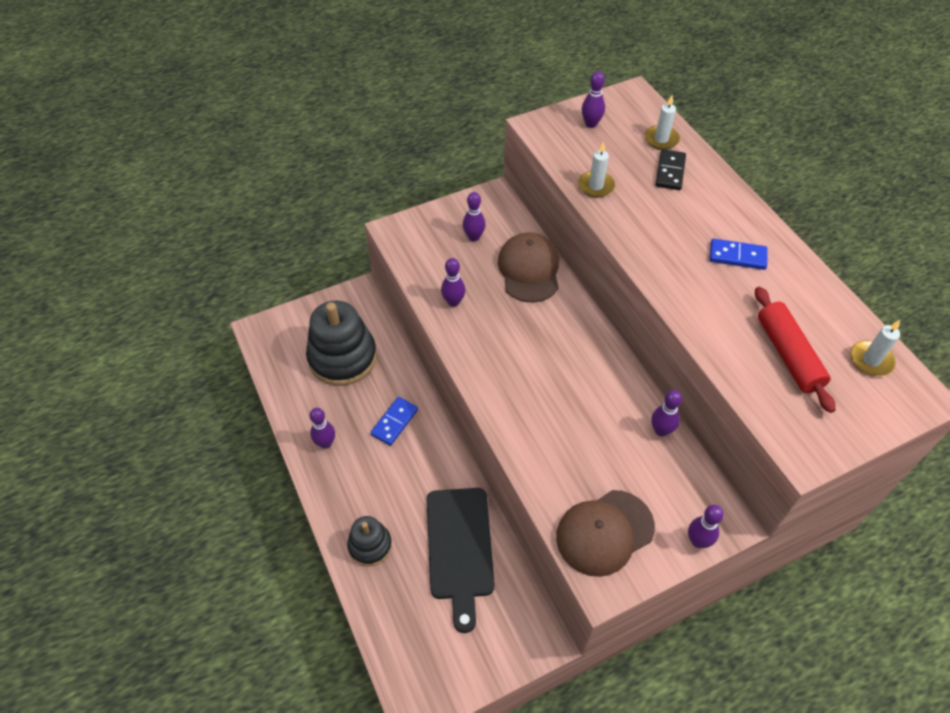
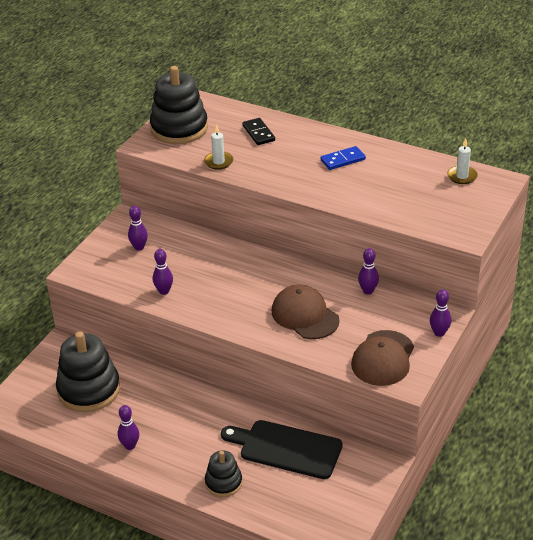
camera: 35 degrees left, 15 degrees down
blue domino [370,397,418,446] -> none
black cutting board [427,488,495,633] -> black cutting board turned 150 degrees clockwise [221,420,343,479]
brown cap [498,232,559,303] -> brown cap moved to [272,284,340,339]
purple bowling pin [582,71,605,128] -> black stacking toy [150,66,208,144]
white candle [644,95,680,150] -> none
red rolling pin [755,287,836,413] -> none

